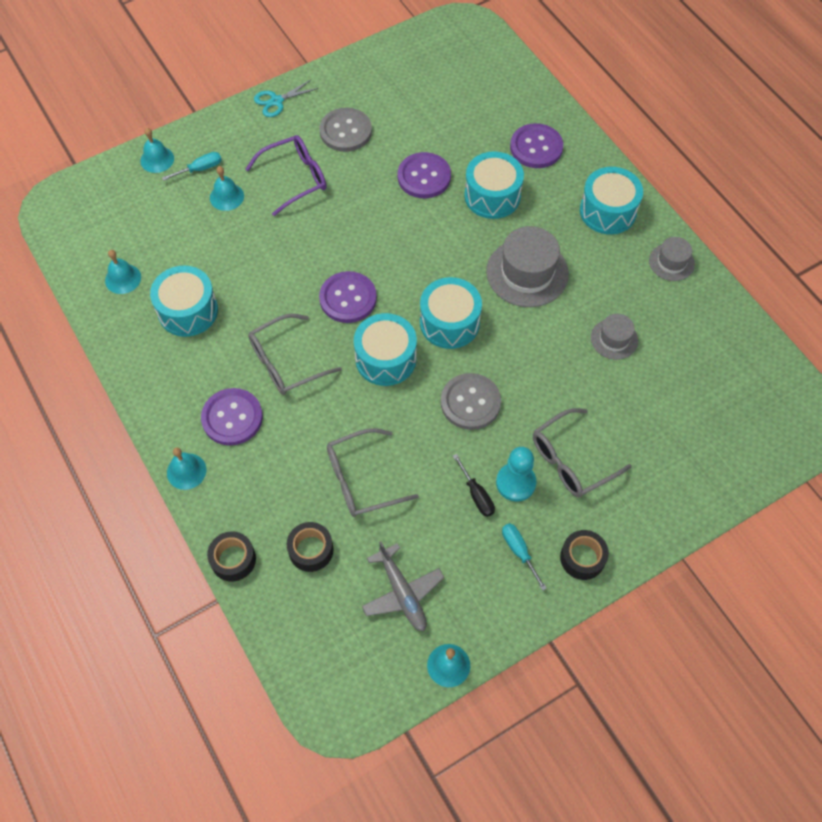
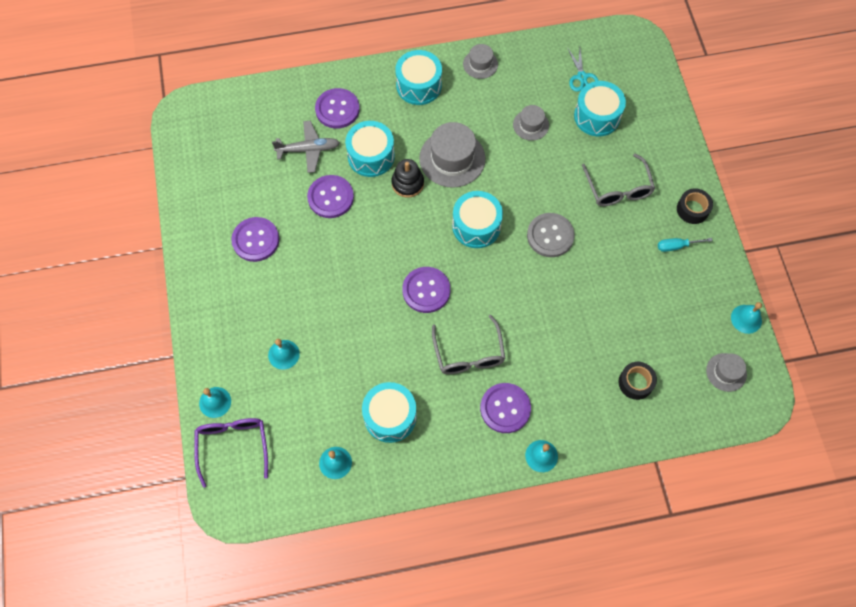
camera: 70 degrees left, 5 degrees up
turquoise screwdriver [162,152,222,181] -> none
black tape [207,531,256,581] -> none
purple glasses [246,135,326,216] -> purple glasses moved to [194,418,268,488]
turquoise scissors [254,79,319,117] -> turquoise scissors moved to [568,49,599,92]
grey button [319,107,372,152] -> purple button [231,217,279,262]
grey glasses [327,428,419,517] -> none
turquoise drum [354,313,417,386] -> turquoise drum moved to [574,81,626,136]
grey plane [361,541,444,632] -> grey plane moved to [272,121,340,173]
black screwdriver [453,454,495,517] -> none
turquoise pawn [496,447,536,501] -> none
none -> black stacking toy [392,159,424,198]
none -> grey hat [706,353,747,392]

